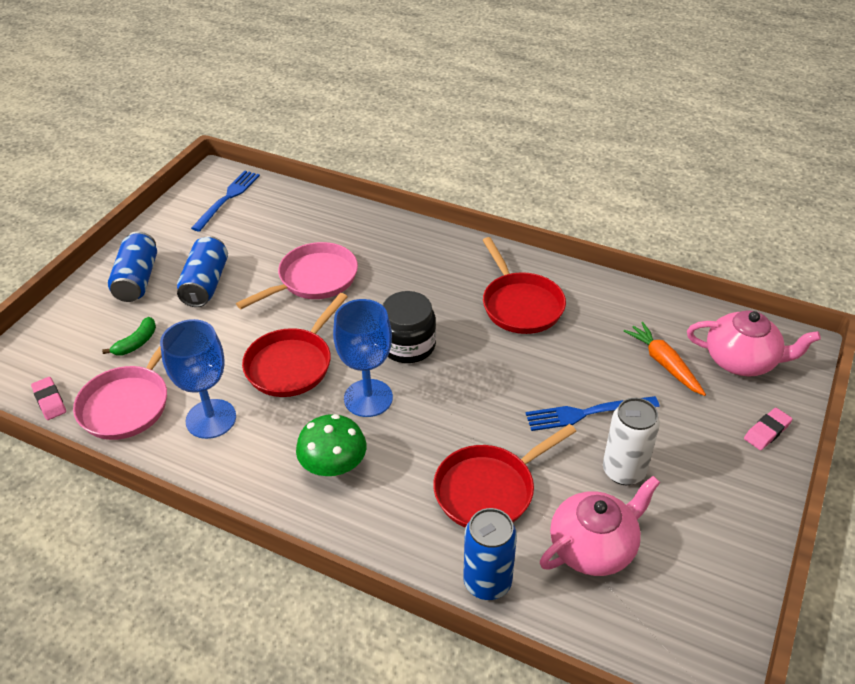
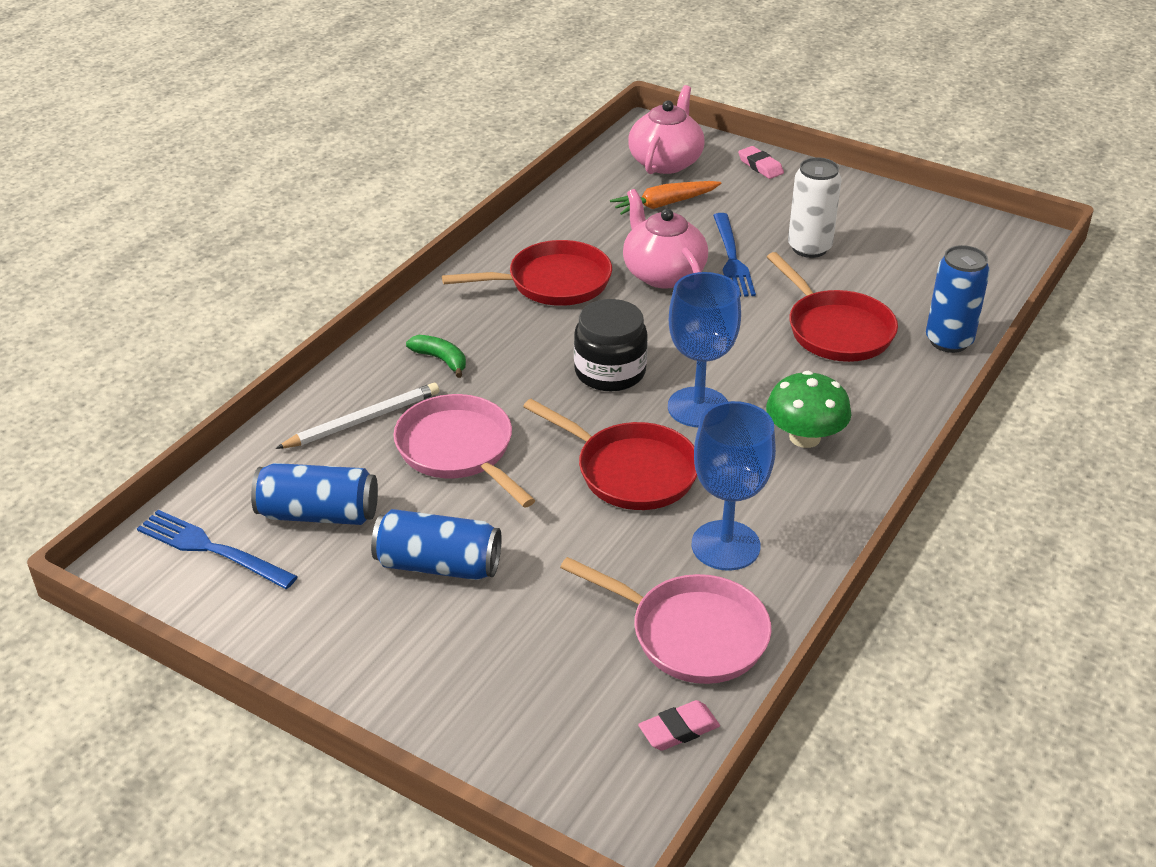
camera: 85 degrees left, 5 degrees down
green banana [102,317,156,355] -> green banana moved to [406,335,466,378]
blue can [108,231,157,302] -> blue can moved to [251,463,378,525]
pink teapot [540,476,660,576] -> pink teapot moved to [623,189,708,289]
none -> white pencil [275,383,439,449]

